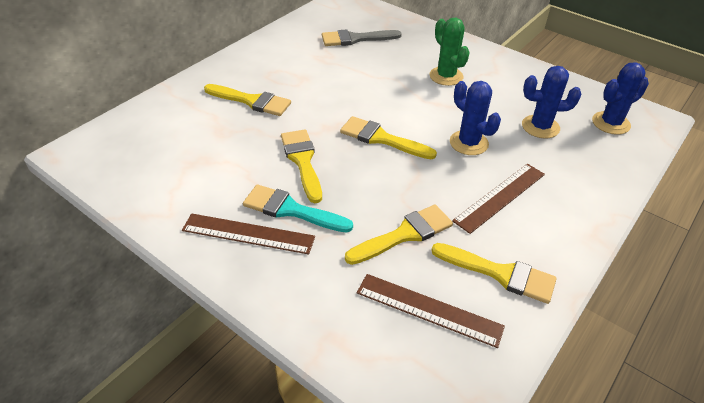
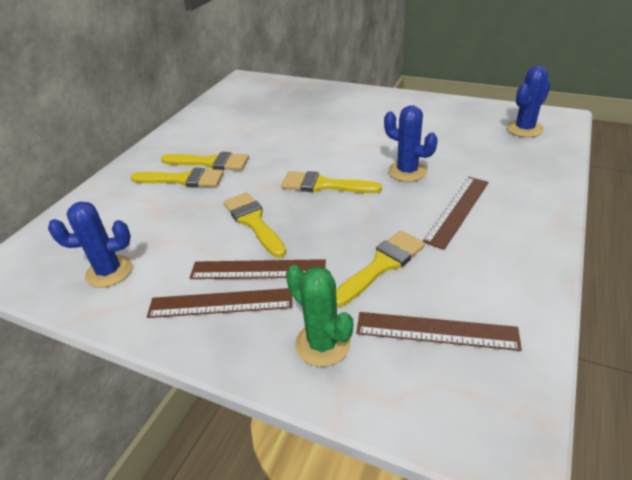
camera: 10 degrees left, 5 degrees down
turquoise brush [243,184,353,232] -> brown ruler [190,259,326,279]
grey brush [322,29,402,46] -> none
green cactus [429,18,470,86] -> green cactus moved to [286,265,353,367]
yellow brush [431,243,557,304] -> yellow brush moved to [161,152,249,170]
blue cactus [522,66,582,138] -> blue cactus moved to [48,202,132,288]

